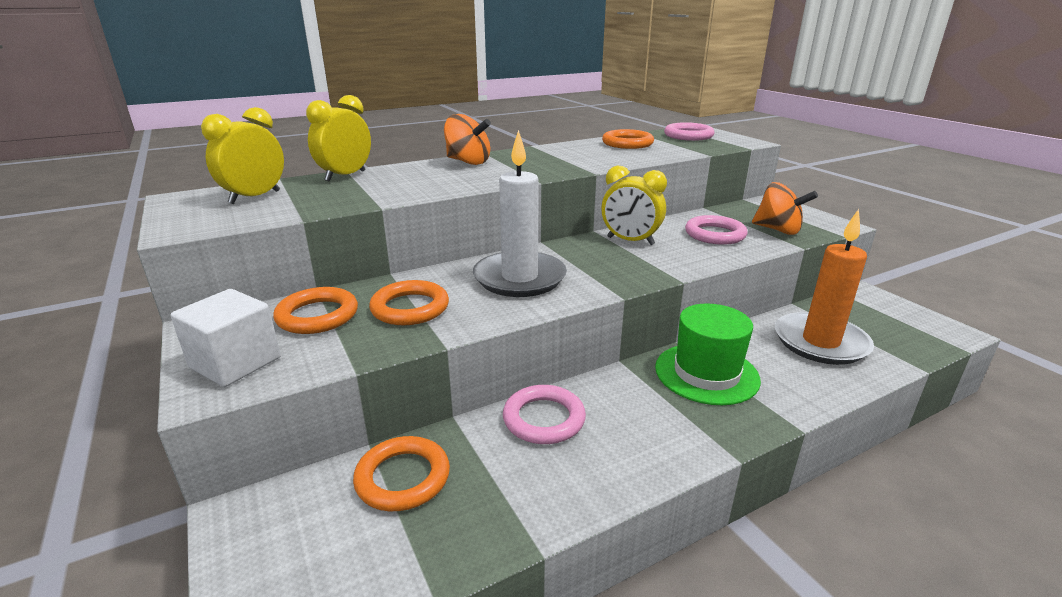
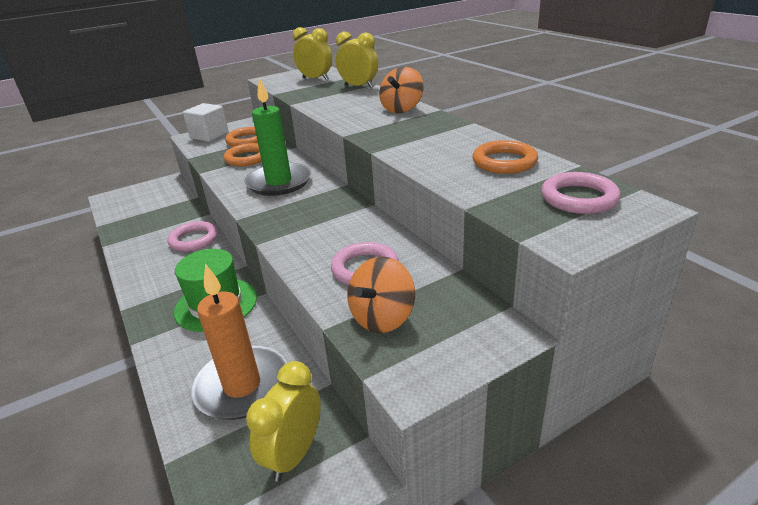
camera: 90 degrees right, 5 degrees up
orange ring [353,436,450,511] -> none
white candle [473,130,567,297] -> green candle [244,77,311,196]
yellow clock [601,165,667,245] -> yellow clock moved to [246,361,321,482]

